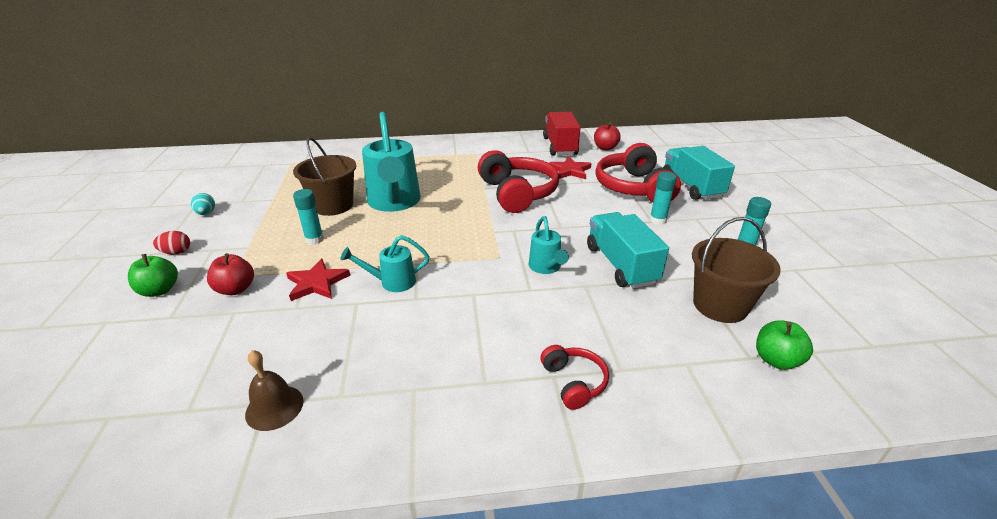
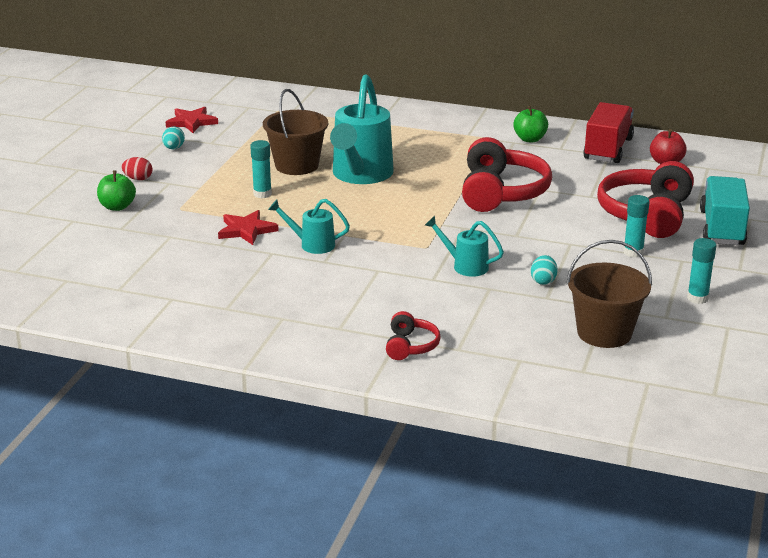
camera: 25 degrees right, 5 degrees down
red apple [207,253,254,295] -> none
brown bell [245,350,304,431] -> none
turquoise watering can [529,216,569,274] -> turquoise watering can turned 105 degrees clockwise [425,216,504,277]
red star [549,156,592,179] -> red star moved to [166,107,218,133]
turquoise truck [587,212,669,289] -> turquoise egg [531,255,558,285]
green apple [756,320,813,370] -> green apple moved to [513,106,548,142]

